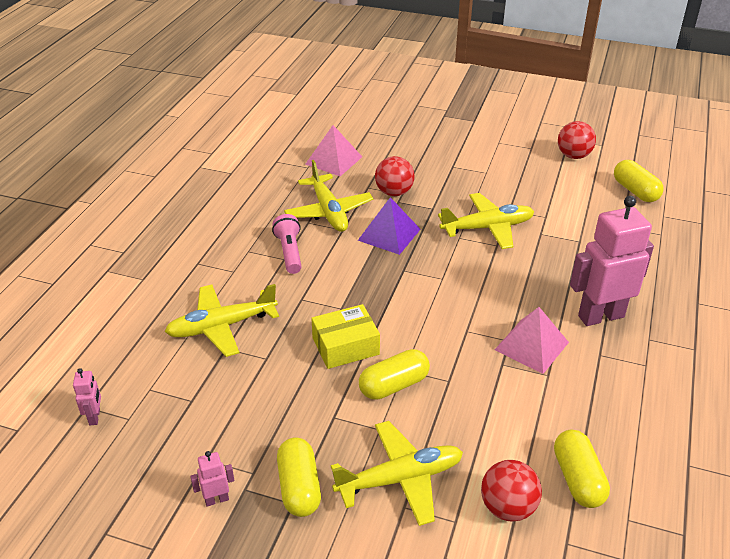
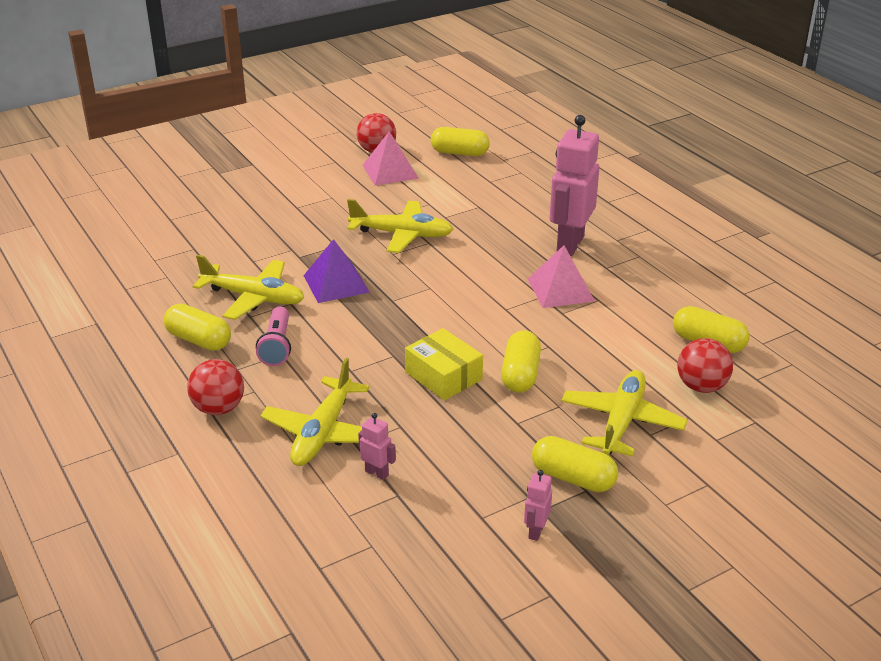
camera: 50 degrees left, 5 degrees down
pink robot [73,368,101,425] -> pink robot moved to [358,413,396,480]
pink flashlight [272,214,302,274] -> pink flashlight turned 120 degrees counterclockwise [256,307,291,366]
pink pyramid [305,125,362,176] -> pink pyramid moved to [363,131,419,185]
yellow box [311,304,380,369] -> yellow box turned 60 degrees counterclockwise [405,328,483,400]
red ball [375,156,415,196] -> red ball moved to [187,359,244,415]
yellow plane [438,193,534,249] -> yellow plane turned 75 degrees clockwise [347,199,454,253]
none -> yellow capsule [164,304,231,351]

